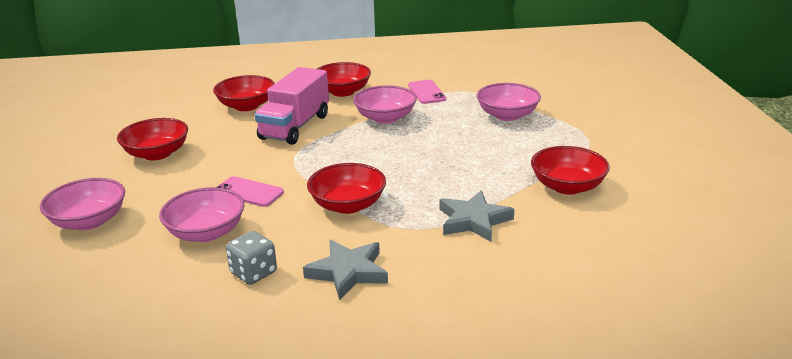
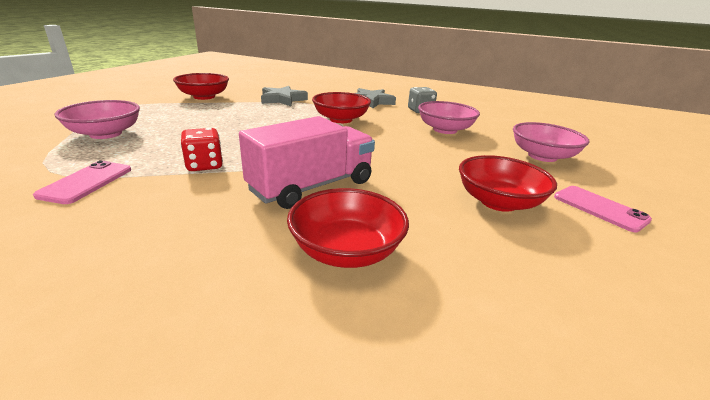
camera: 155 degrees left, 0 degrees up
pink phone [217,176,284,207] -> pink phone moved to [554,186,652,232]
red bowl [317,62,371,97] -> none
pink bowl [353,85,417,124] -> red dice [180,128,223,171]

